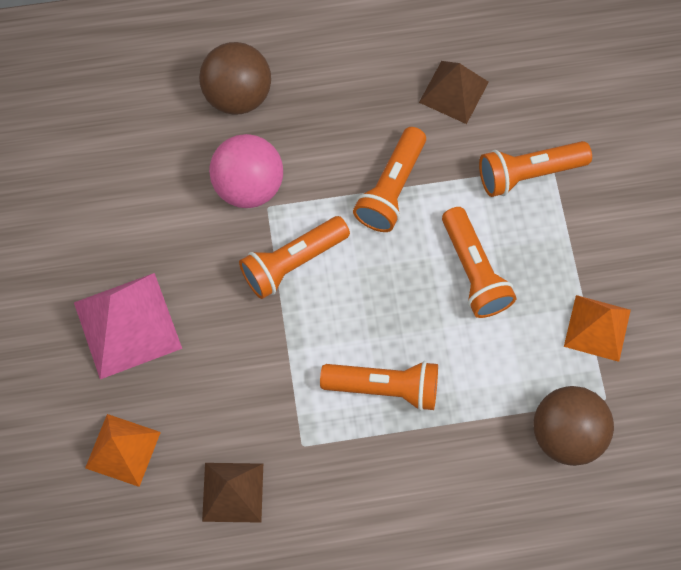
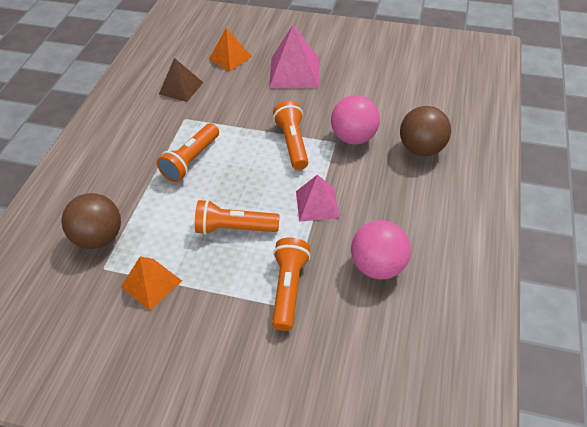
camera: 115 degrees right, 20 degrees down
orange flashlight [353,127,426,232] -> pink pyramid [296,175,339,222]
brown pyramid [419,61,489,124] -> pink ball [351,220,411,280]

